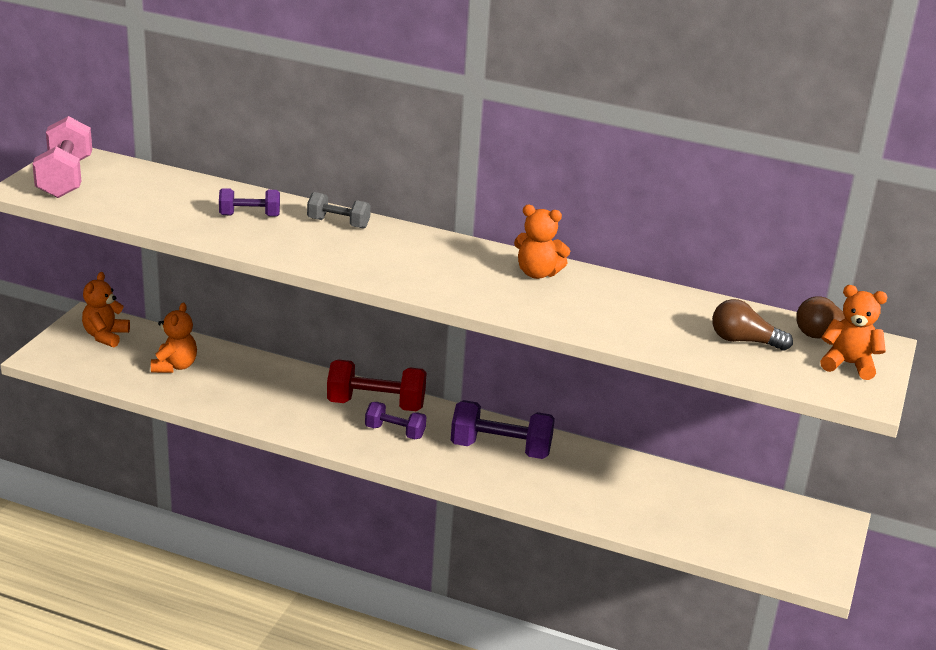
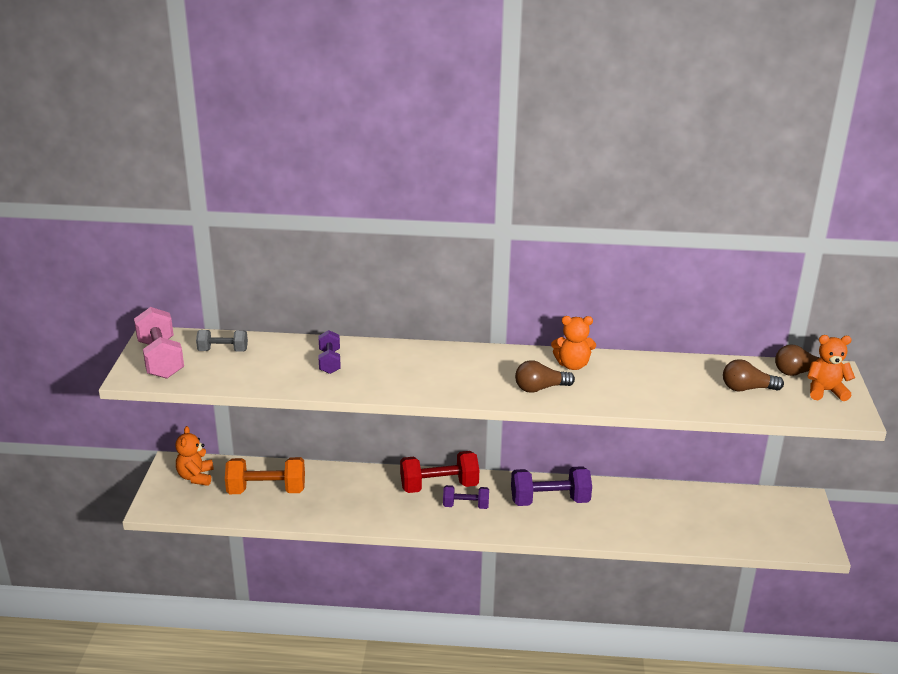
camera: 15 degrees left, 0 degrees up
orange teddy bear [151,302,197,373] -> orange dumbbell [225,457,305,494]
purple dumbbell [219,188,280,217] -> purple dumbbell turned 75 degrees counterclockwise [319,330,341,374]
grey dumbbell [307,192,371,229] -> grey dumbbell moved to [196,330,248,352]
none -> brown light bulb [515,360,575,393]

